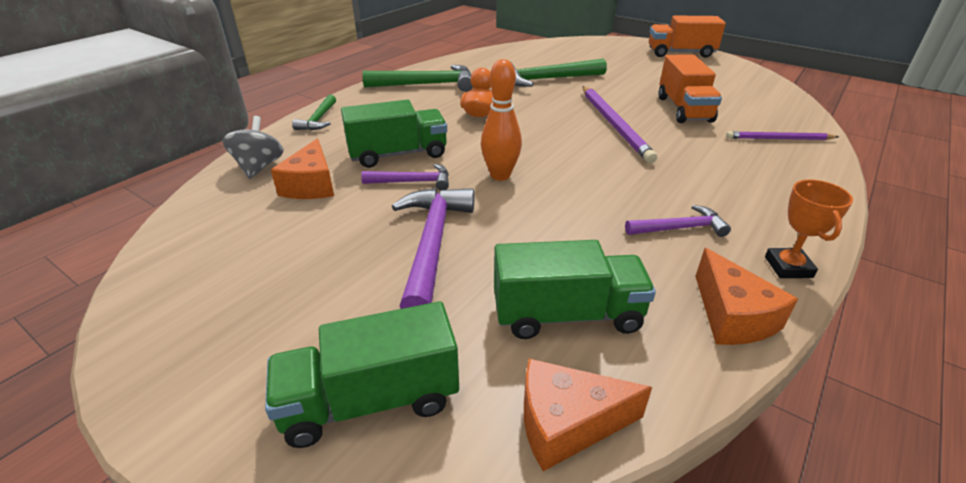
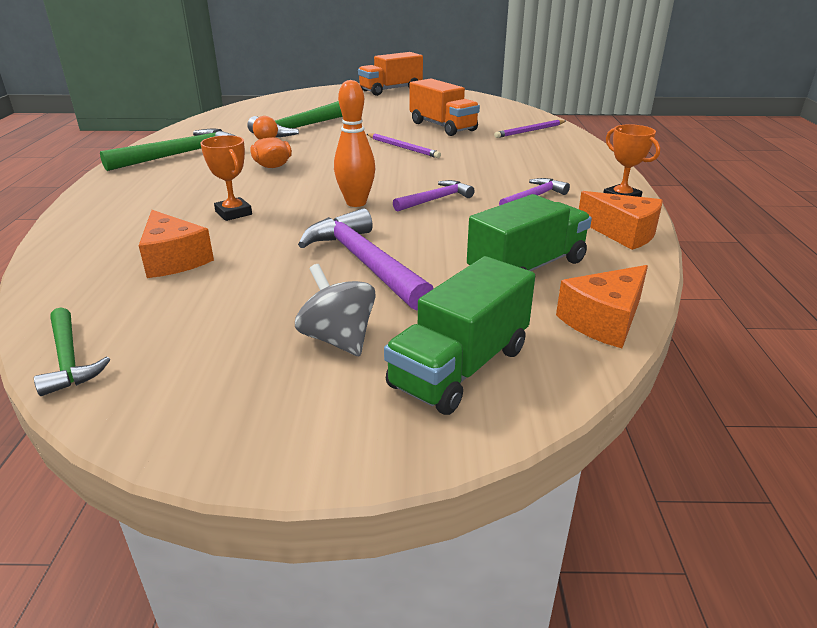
camera: 35 degrees left, 5 degrees down
grey spinning top [222,116,284,179] -> grey spinning top moved to [295,264,375,356]
green hammer [292,95,336,130] -> green hammer moved to [34,307,110,396]
green truck [341,100,447,168] -> orange trophy [200,135,252,221]
purple hammer [361,164,449,191] -> purple hammer moved to [393,180,475,212]
purple pencil [583,86,657,163] -> purple pencil [367,134,441,158], size x0.60

